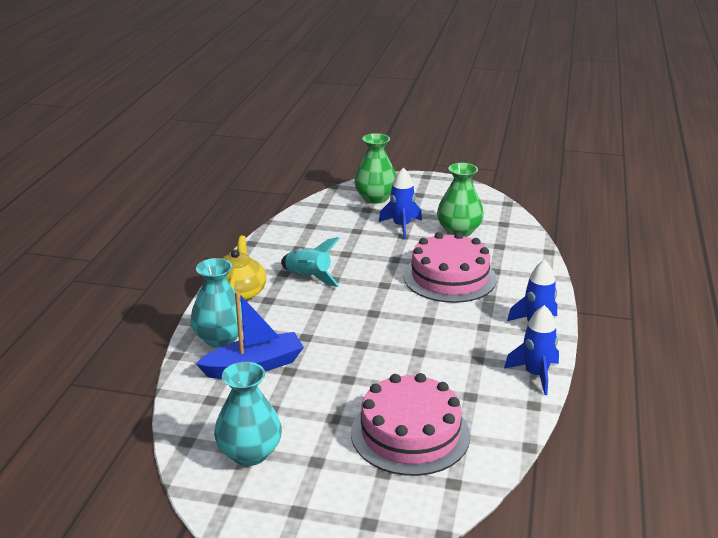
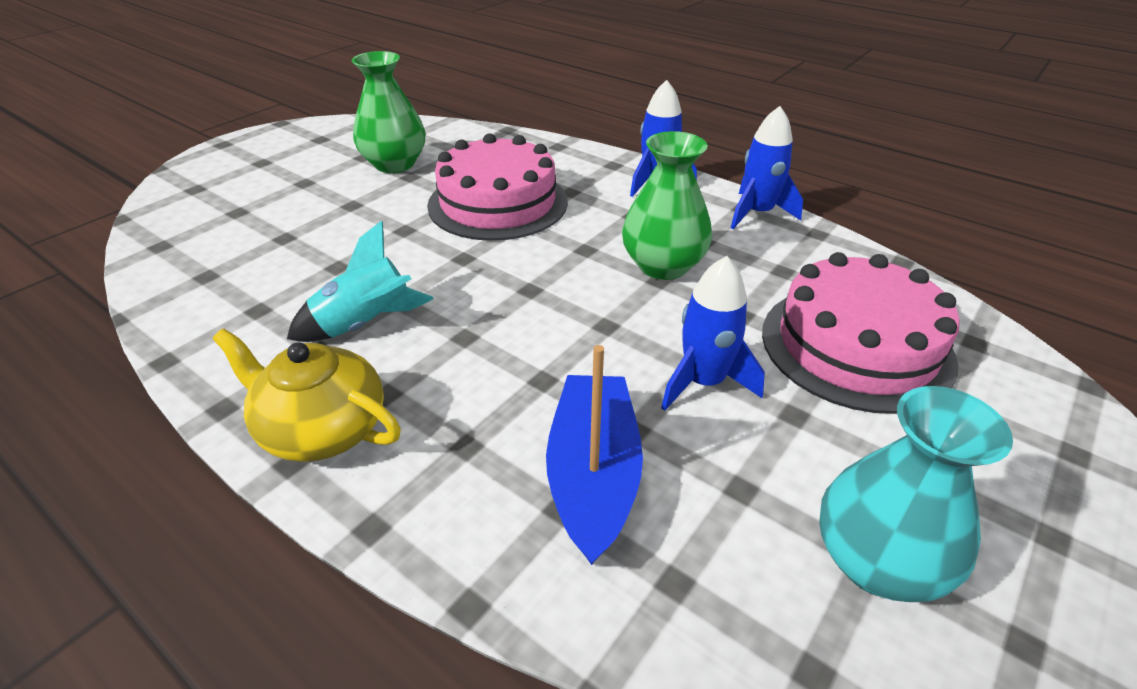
camera: 65 degrees left, 10 degrees up
turquoise vase [190,258,243,348] -> none
green vase [354,133,396,204] -> green vase moved to [622,131,712,280]
blue rocket [379,168,422,239] -> blue rocket moved to [661,256,765,411]

